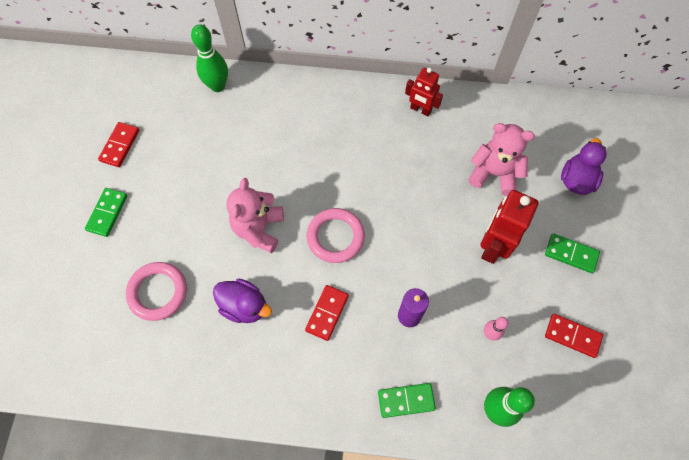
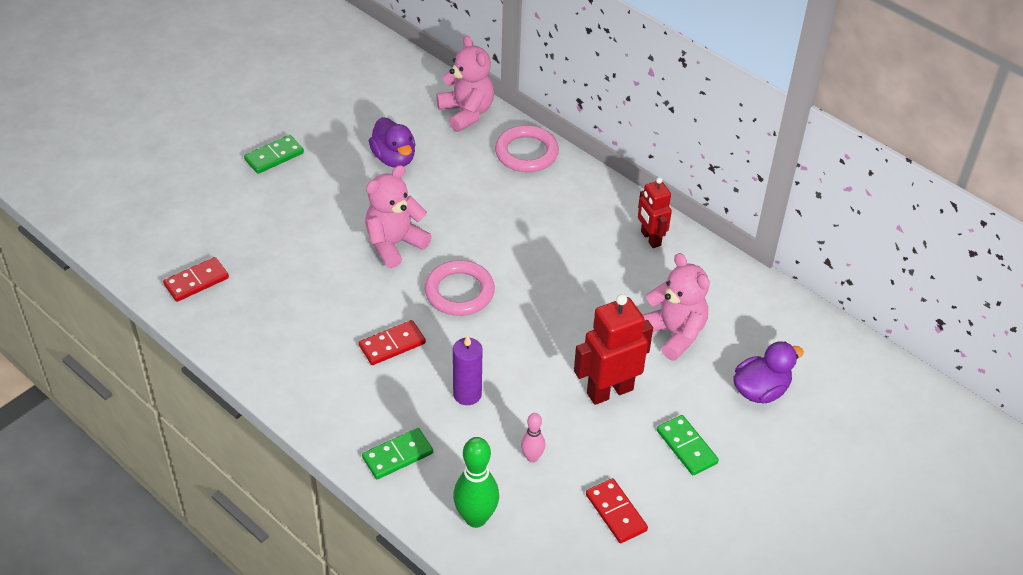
camera: 35 degrees right, 20 degrees down
red domino [98,122,139,167] -> red domino moved to [163,257,229,302]
pink ring [126,262,187,321] -> pink ring moved to [495,125,559,172]
green bowling pin [191,24,228,92] -> pink teddy bear [436,35,494,132]
purple duck [213,279,272,323] -> purple duck moved to [369,117,416,168]
green domino [378,383,436,418] -> green domino turned 60 degrees counterclockwise [362,428,433,479]

